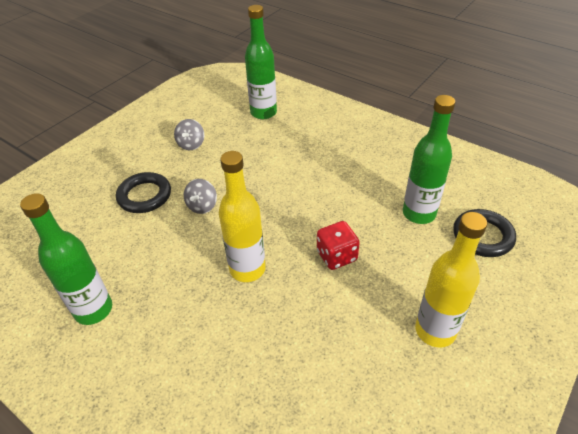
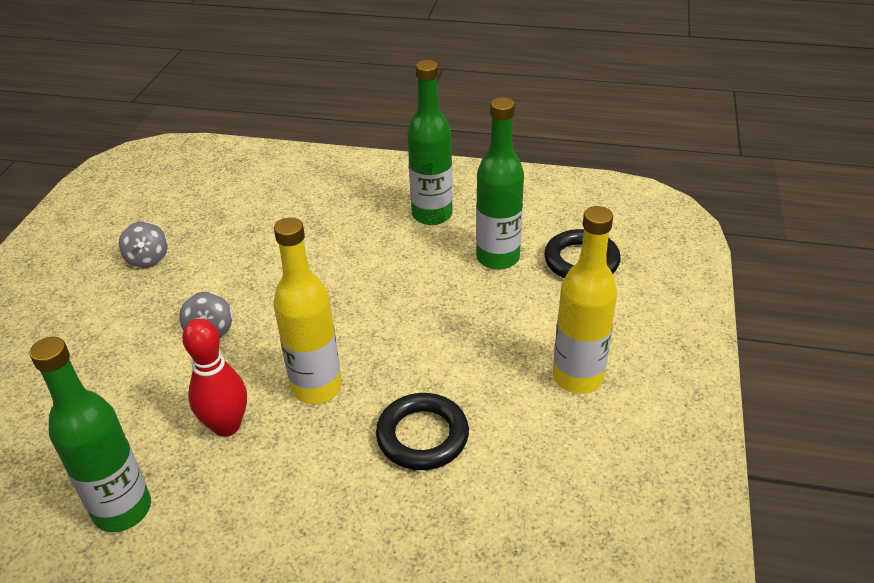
camera: 25 degrees left, 5 degrees down
black ring [116,172,171,213] -> black ring moved to [376,393,469,470]
green bottle [245,5,277,120] -> green bottle moved to [407,60,453,225]
red dice [317,221,360,270] -> none
none -> red bowling pin [182,318,247,437]

